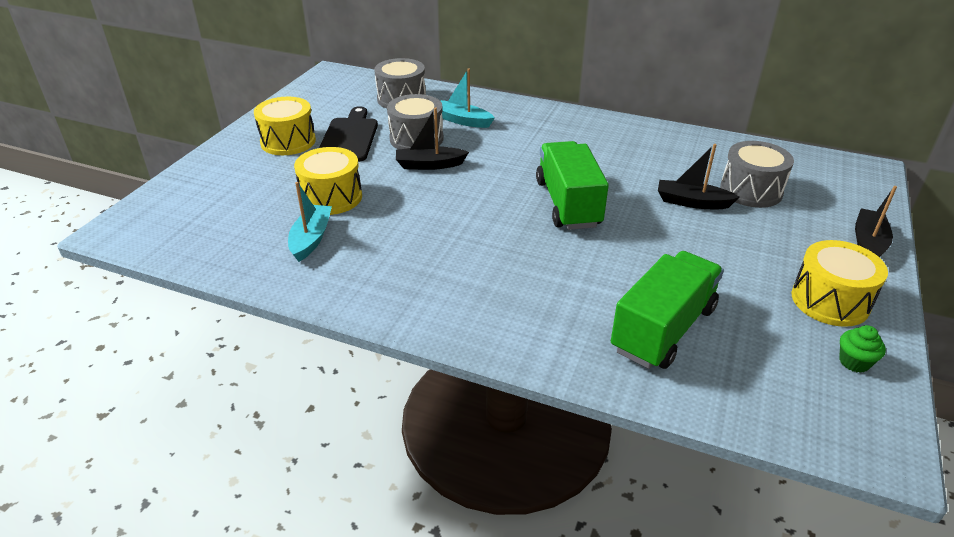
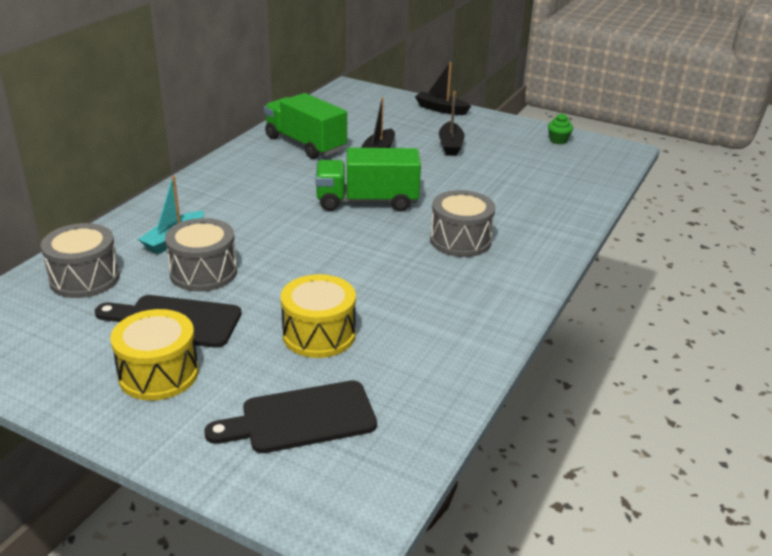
camera: 85 degrees left, 5 degrees down
turquoise boat [288,182,332,262] -> none
black boat [396,107,469,170] -> black boat moved to [439,91,464,156]
green truck [611,251,724,369] -> green truck moved to [264,93,347,159]
grey drum [720,141,794,208] -> grey drum moved to [430,190,495,257]
yellow drum [792,240,888,327] -> none
none -> black cutting board [204,380,377,453]

